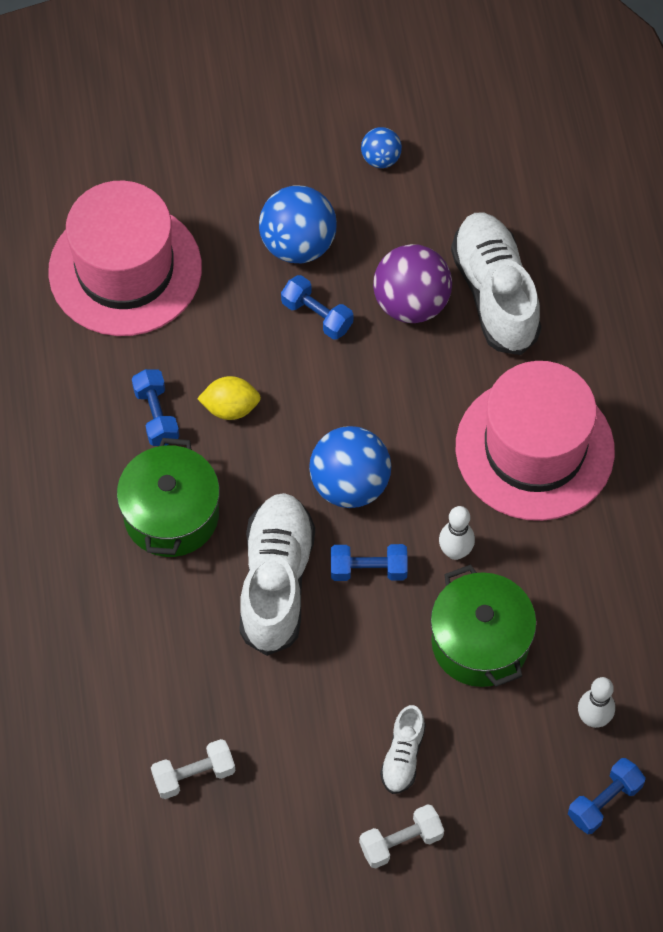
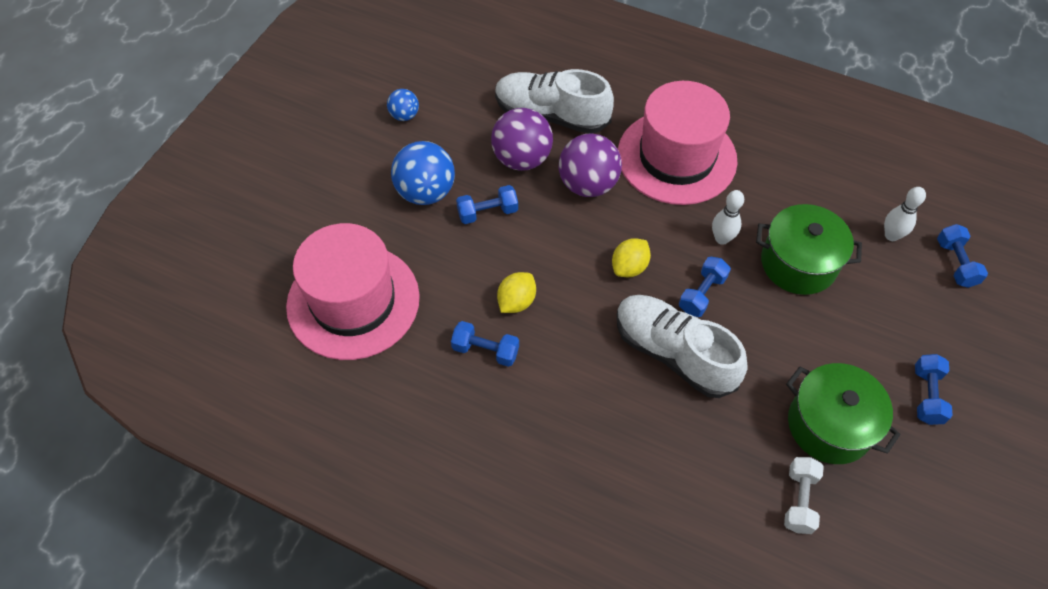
camera: 55 degrees left, 5 degrees down
green pot [117,438,220,557] -> green pot moved to [786,363,901,464]
blue ball [309,426,391,508] -> yellow lemon [612,238,651,277]
white dumbbell [359,804,444,868] -> blue dumbbell [915,354,953,425]
white shoe [380,705,426,794] -> none
none -> purple ball [559,133,622,197]

